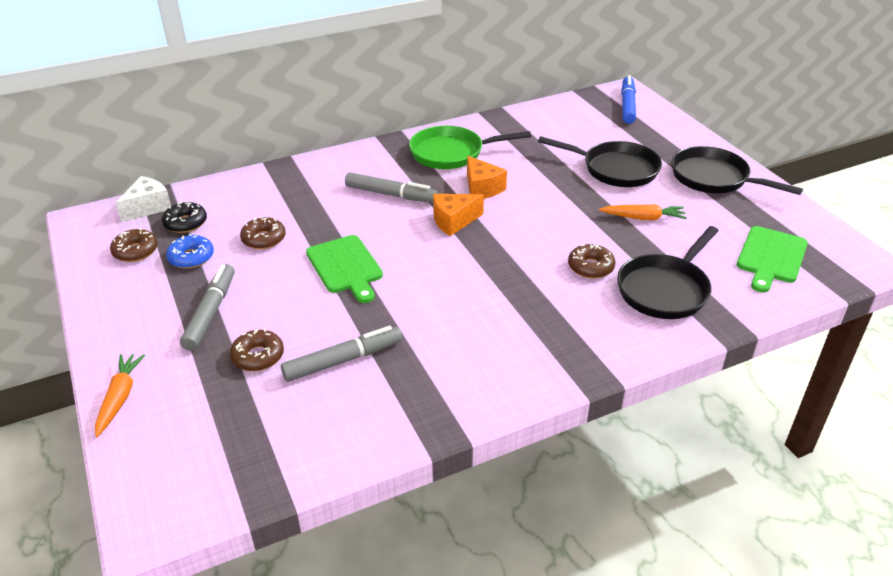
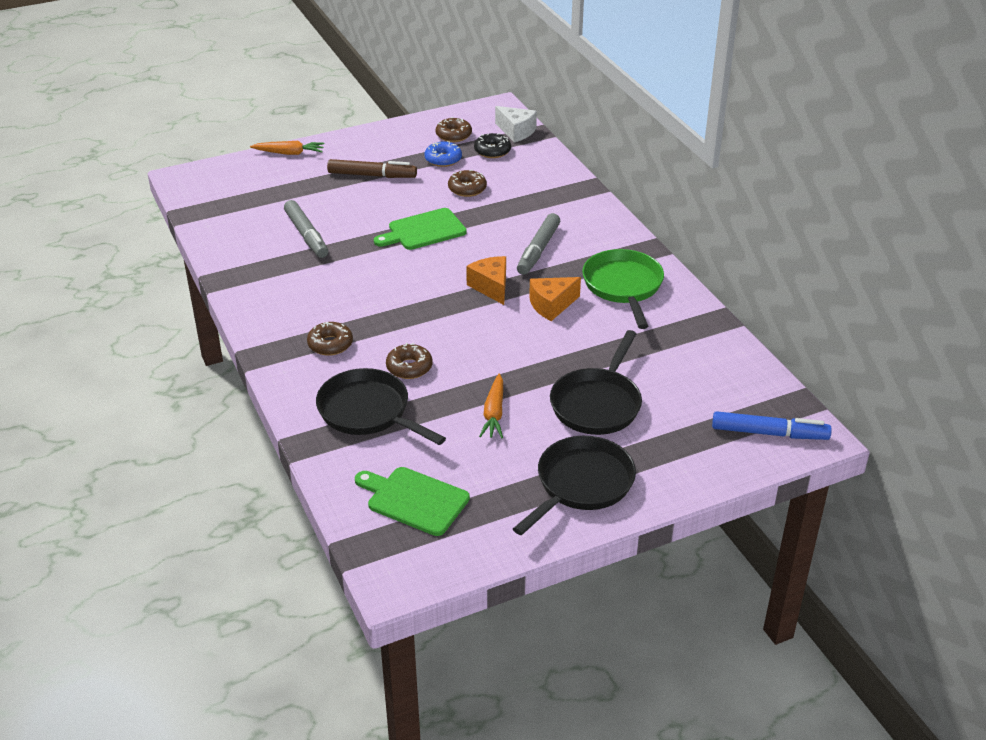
camera: 90 degrees right, 0 degrees up
grey marker [180,264,234,351] -> brown marker [327,159,417,178]
brown donut [230,329,284,371] -> brown donut moved to [307,322,353,356]

